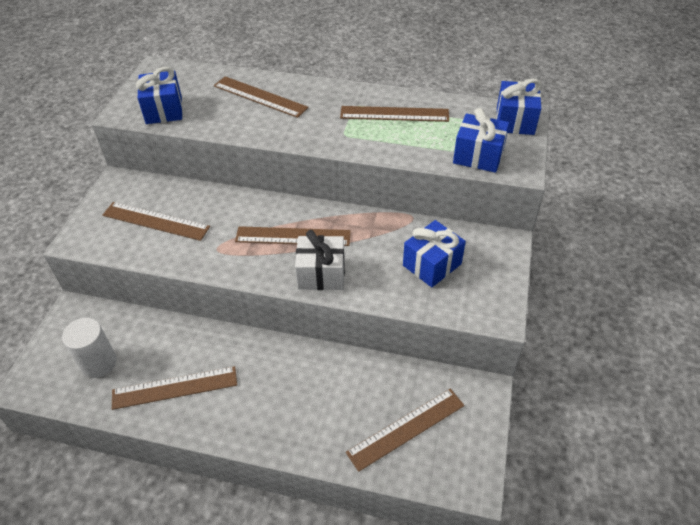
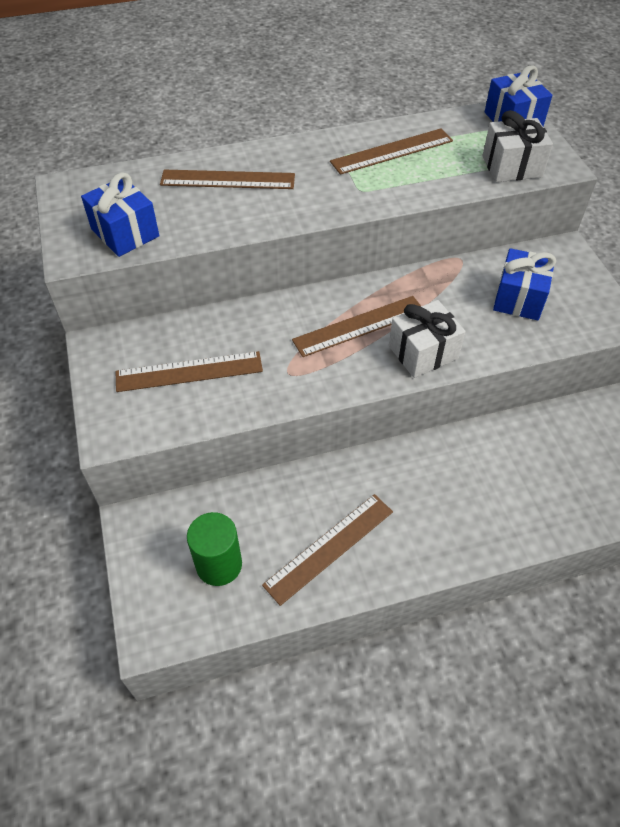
camera: 30 degrees left, 5 degrees up
white cylinder [62,318,117,378] -> green cylinder [187,512,242,586]
brown ruler [346,389,465,472] -> none
blue gift [453,108,509,173] -> white gift [482,110,553,182]

